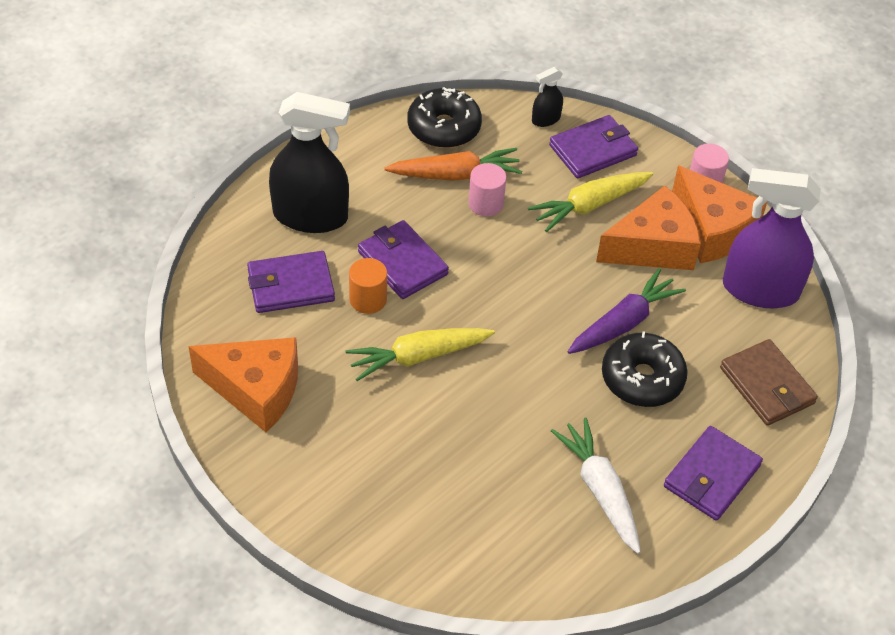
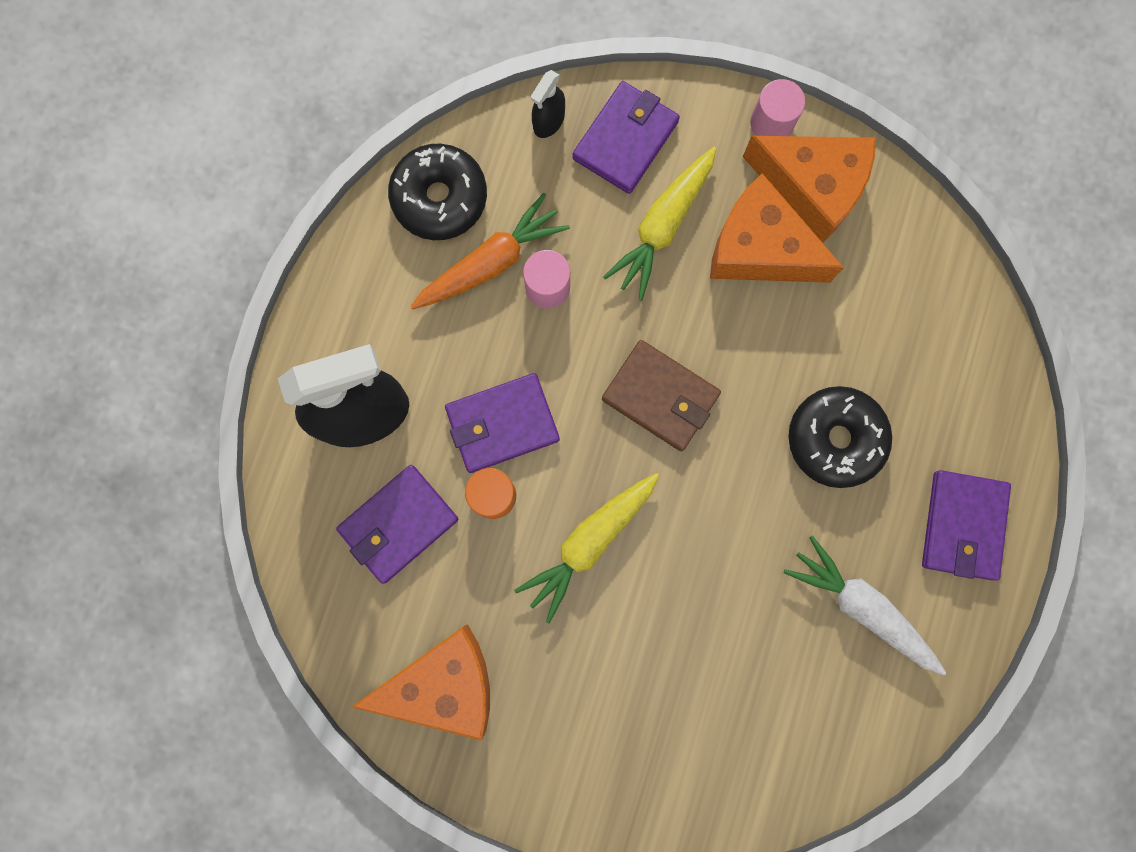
camera: 25 degrees left, 30 degrees up
purple wallet [358,220,449,299] -> purple wallet turned 45 degrees counterclockwise [445,373,560,473]
purple carrot [568,268,686,354] -> none
orange cheese [596,186,701,270] -> orange cheese turned 105 degrees counterclockwise [710,173,844,283]
brown wallet [720,339,818,426] -> brown wallet moved to [602,340,721,451]
purple spray bottle [723,168,821,308] -> none

